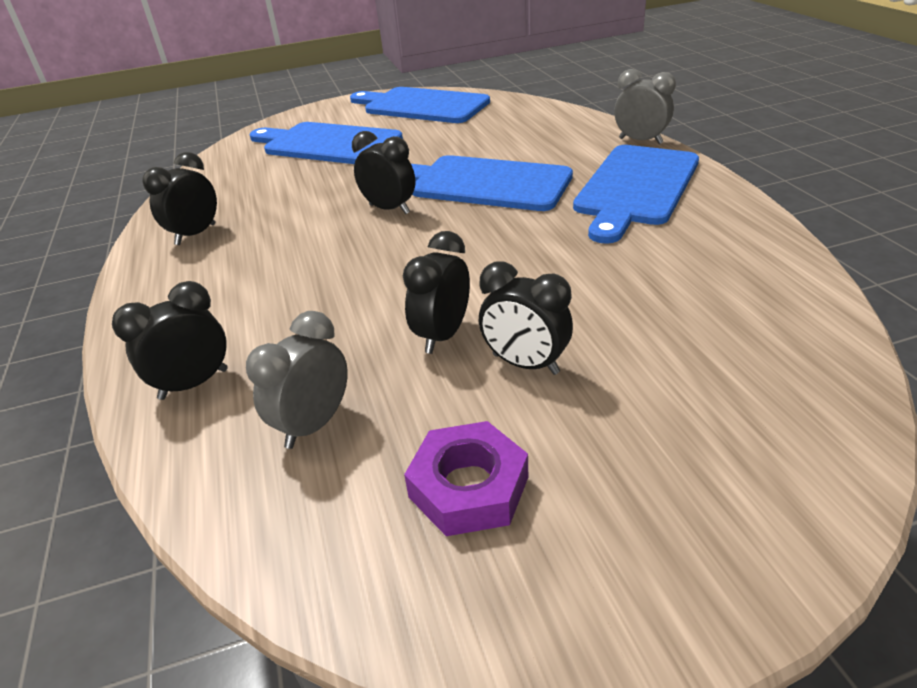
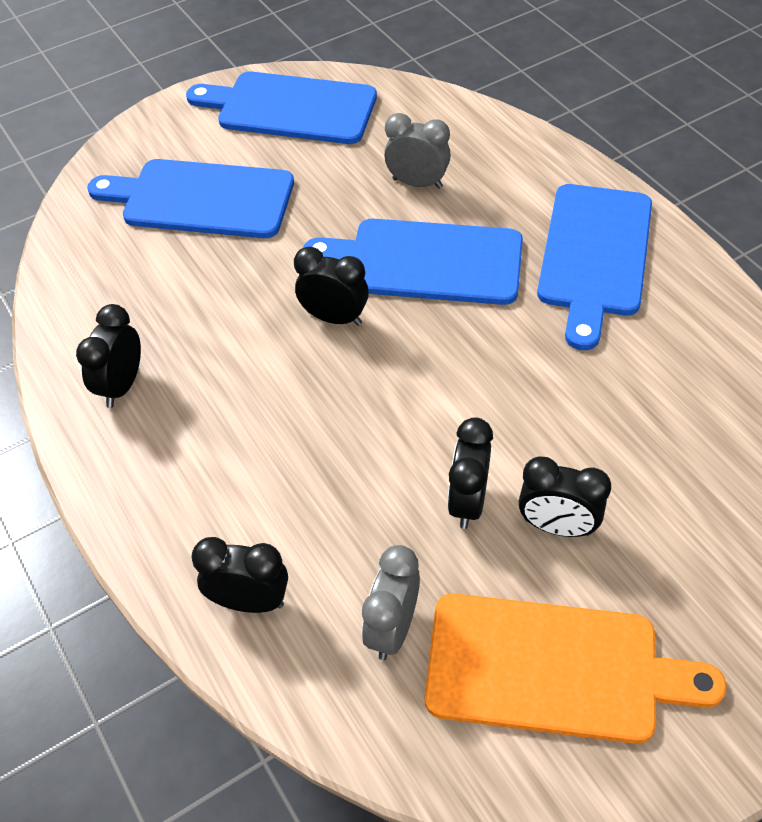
camera: 15 degrees left, 15 degrees up
black clock [112,281,228,400] -> black clock turned 60 degrees clockwise [191,537,288,613]
purple nut [404,421,528,536] -> orange cutting board [425,593,727,744]
grey clock [614,69,676,144] -> grey clock moved to [384,113,451,189]

